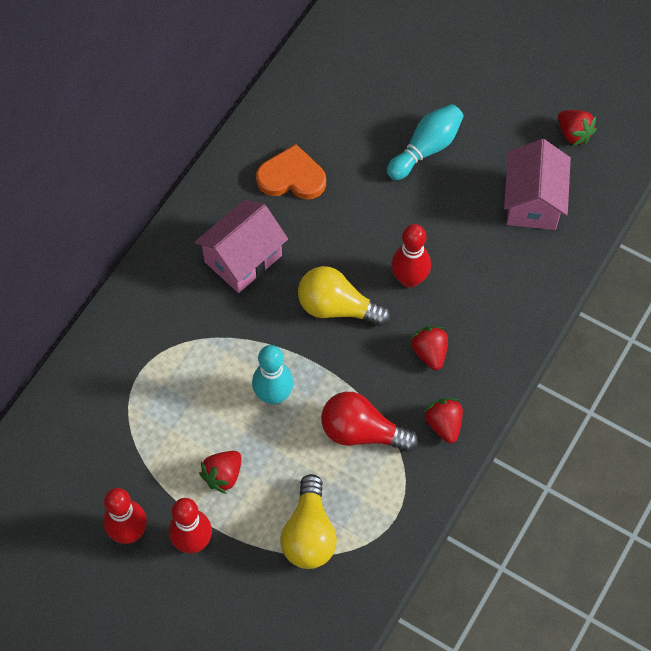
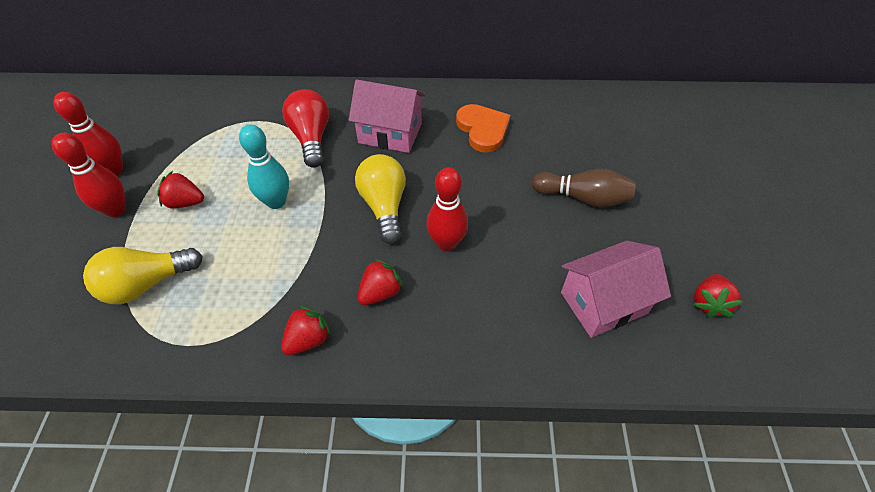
camera: 60 degrees right, 10 degrees down
red light bulb [321,392,418,452] -> red light bulb moved to [282,89,329,168]
turquoise bowling pin [387,104,464,180] -> brown bowling pin [532,169,636,207]

